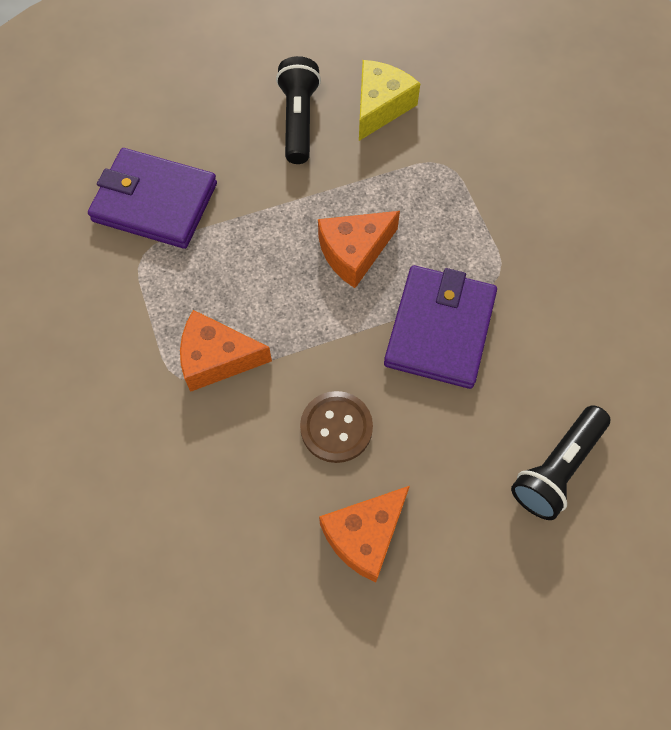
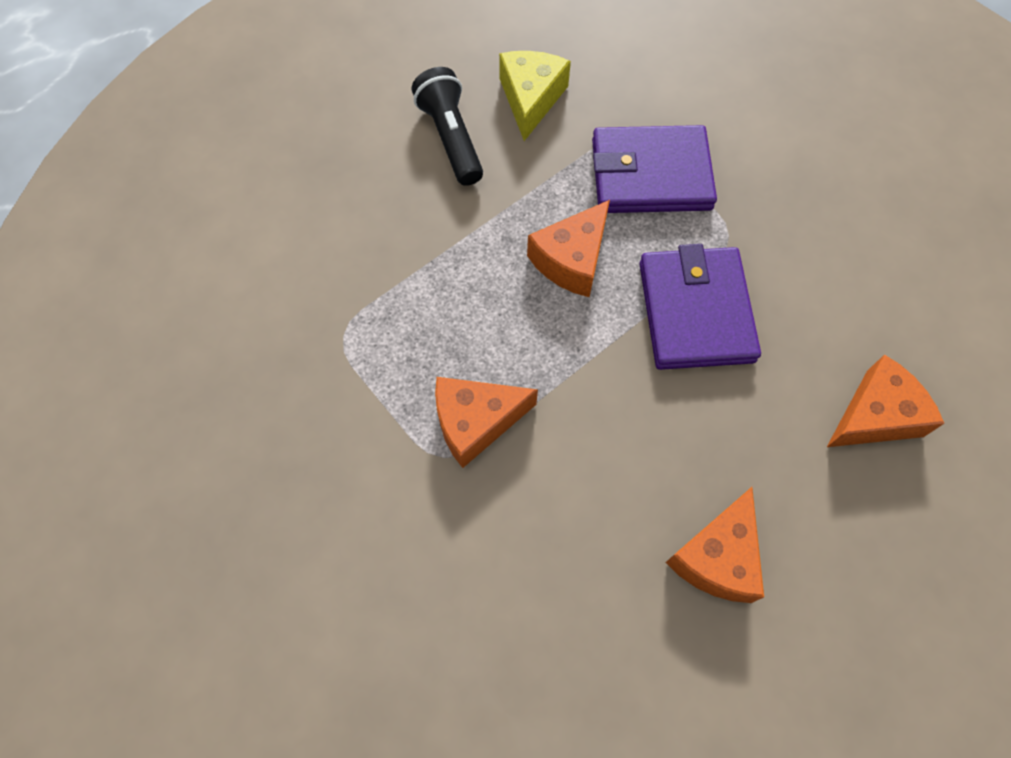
camera: 20 degrees left, 0 degrees up
purple wallet [88,148,217,249] -> purple wallet moved to [592,125,717,213]
brown button [300,391,373,463] -> none
black flashlight [511,405,610,520] -> orange cheese [827,355,944,447]

